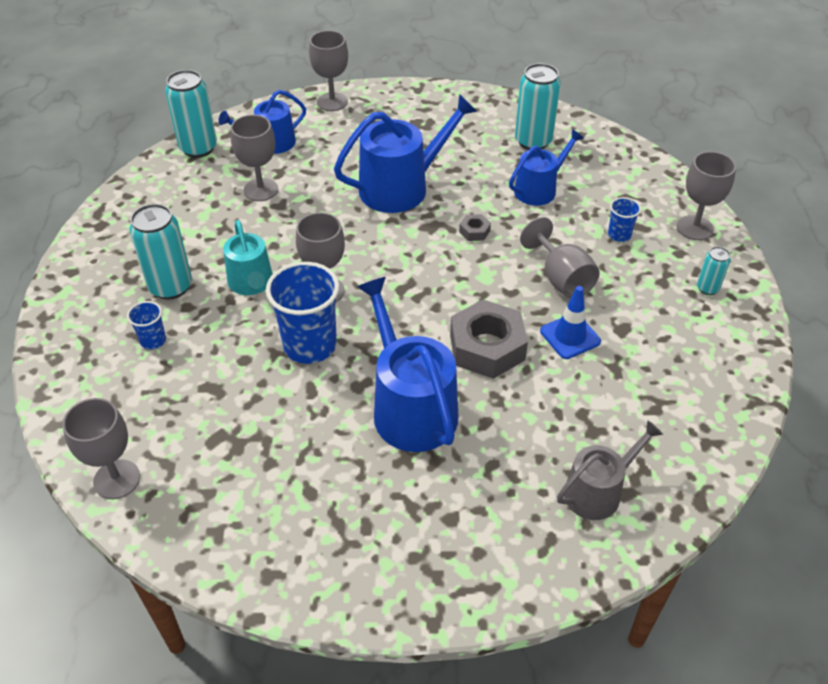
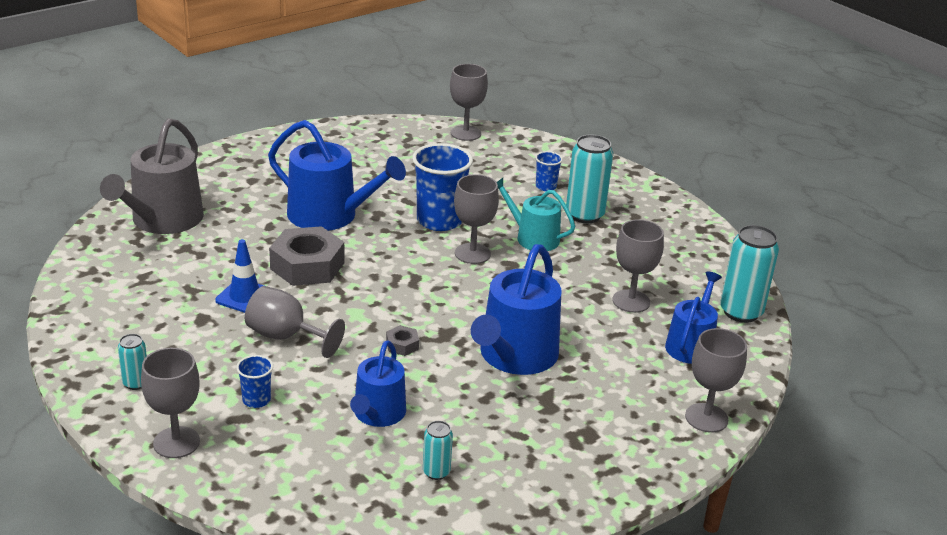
camera: 140 degrees right, 15 degrees down
turquoise can [515,63,561,150] -> turquoise can [423,421,453,480], size x0.52
grey watering can [557,420,663,520] -> grey watering can [100,118,204,234], size x1.63

